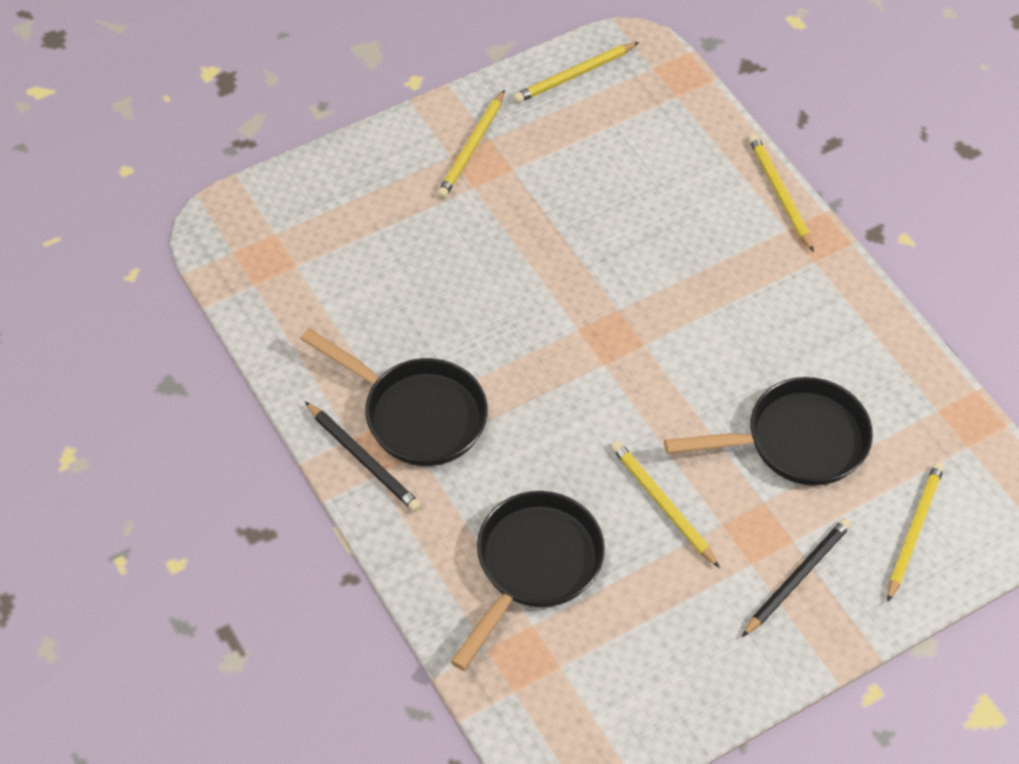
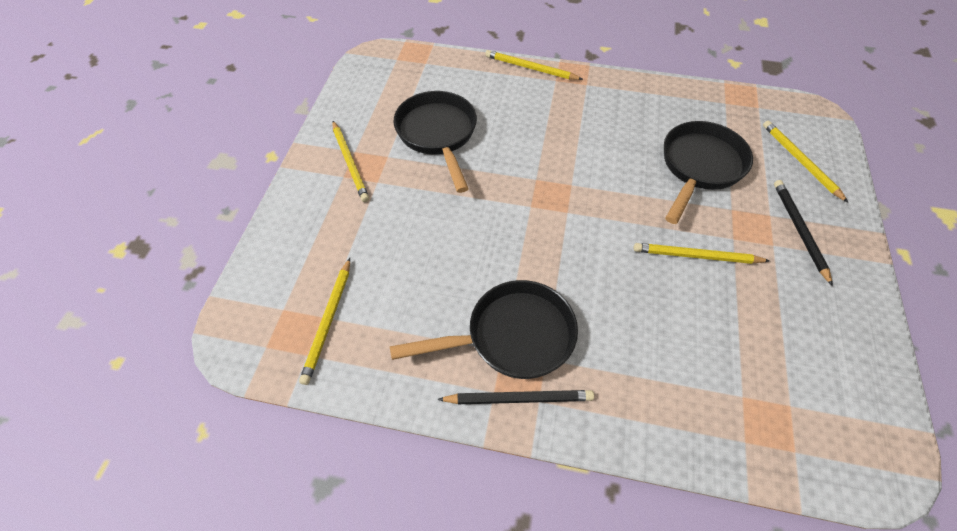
camera: 45 degrees left, 0 degrees up
black pan [450,491,605,671] -> black pan moved to [394,91,477,193]
yellow pencil [514,42,639,103] -> yellow pencil moved to [299,258,350,385]

